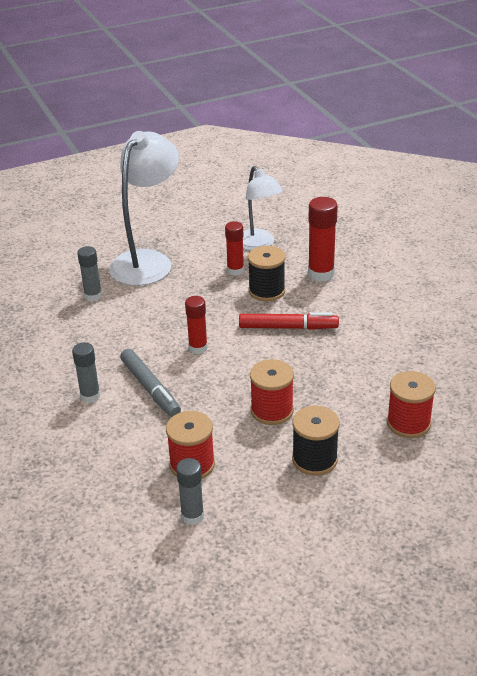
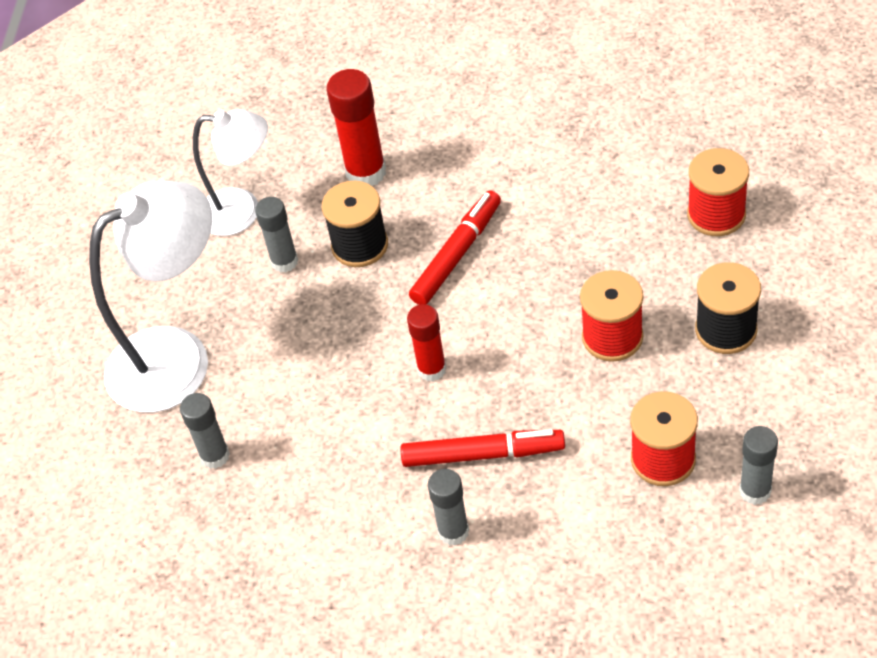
camera: 55 degrees left, 15 degrees up
white lamp [109,131,179,286] -> white lamp turned 90 degrees clockwise [89,181,212,413]
grey marker [120,349,181,417] -> red marker [400,429,565,467]
red glue stick [225,221,244,275] -> grey glue stick [255,197,298,273]

